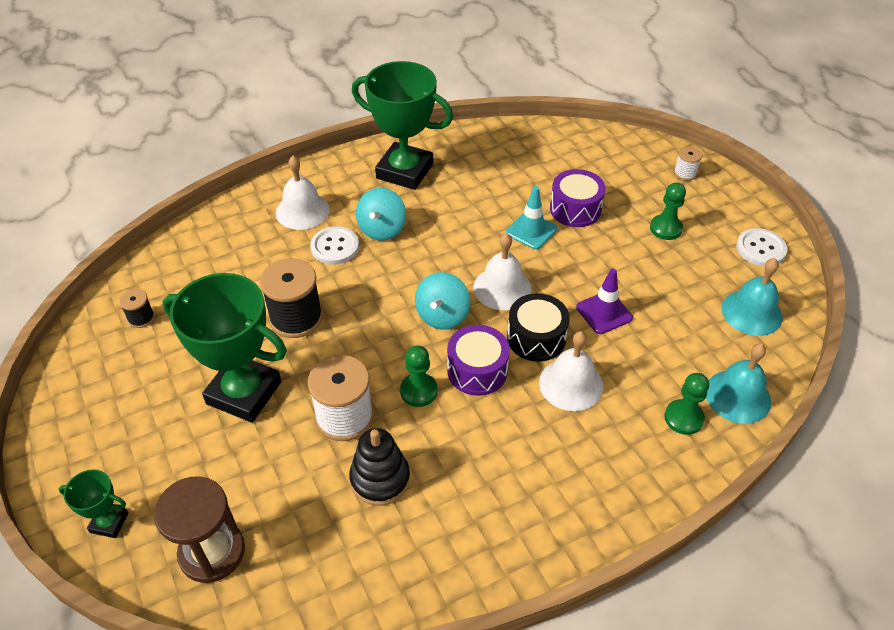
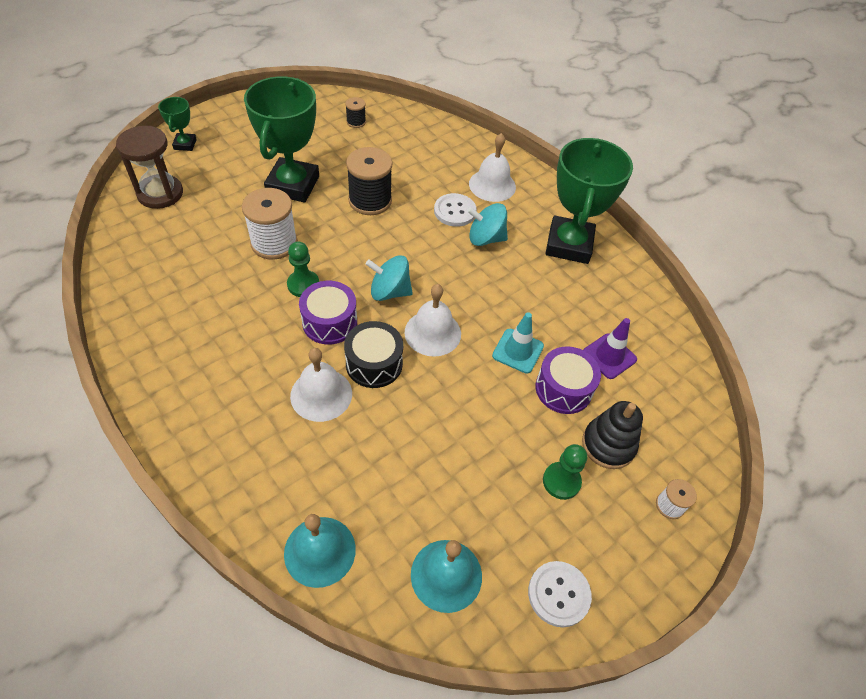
camera: 75 degrees right, 5 degrees up
black stacking toy [349,428,410,506] -> black stacking toy moved to [582,401,643,469]
purple traffic cone [576,269,633,334] -> purple traffic cone moved to [583,318,637,379]
green pawn [665,373,709,435] -> none

